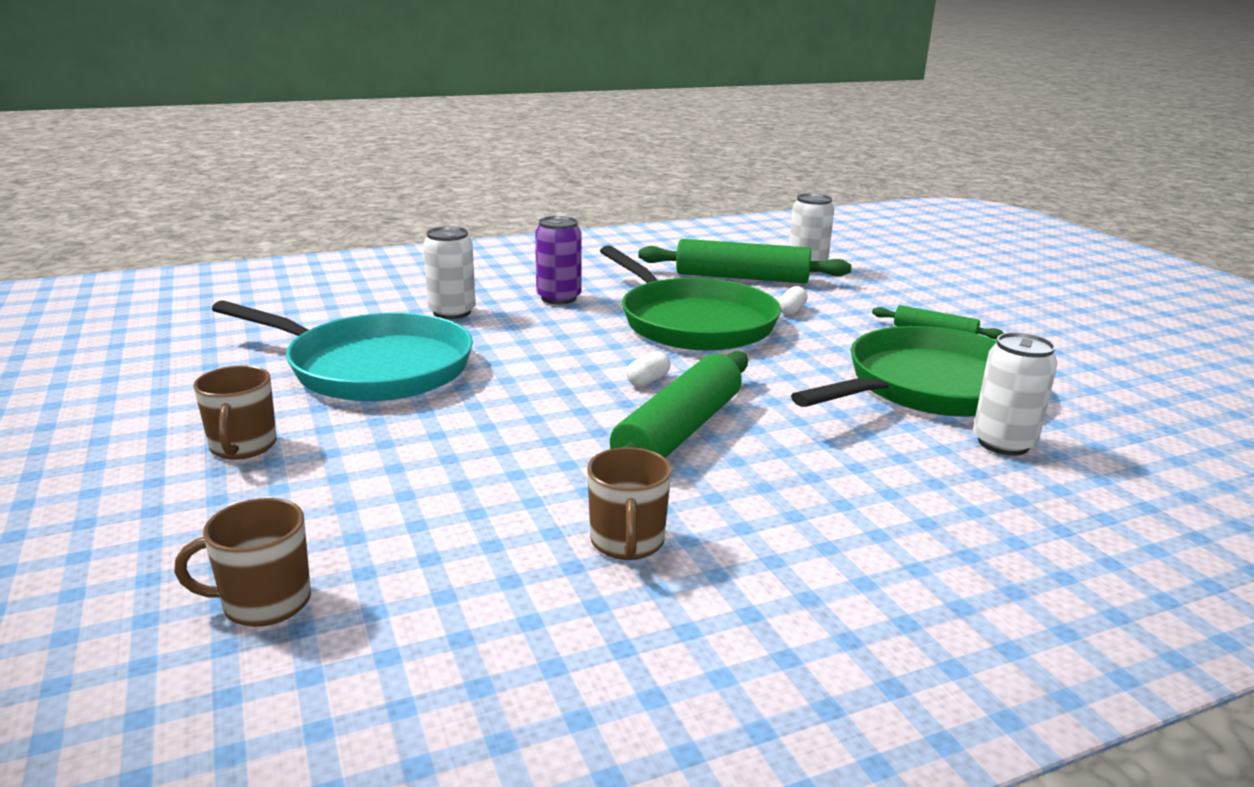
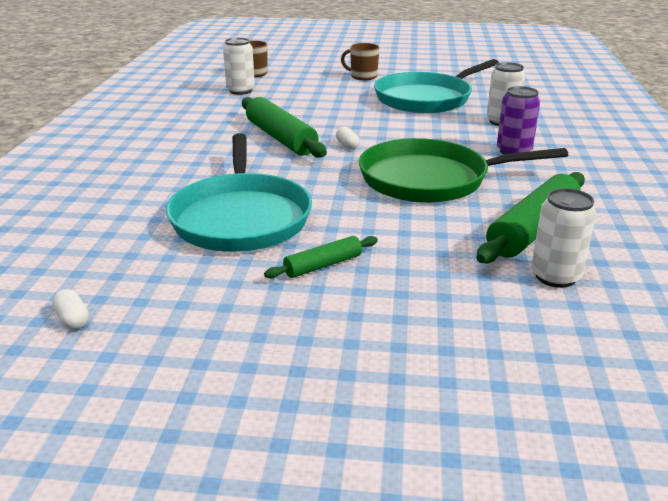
camera: 120 degrees right, 5 degrees up
brown mug [587,447,671,560] -> none
white capsule [778,286,808,315] -> white capsule moved to [52,289,89,329]
green pan [791,326,997,417] -> turquoise pan [166,133,312,252]
white can [973,332,1058,456] -> white can moved to [223,37,255,95]

